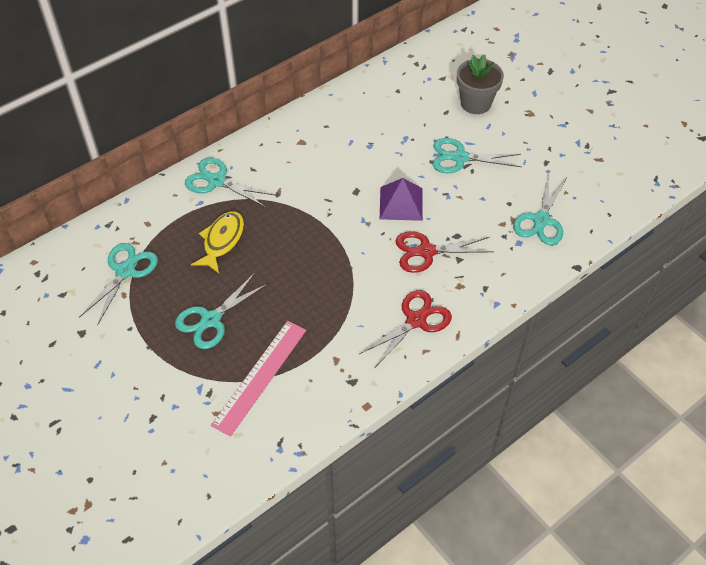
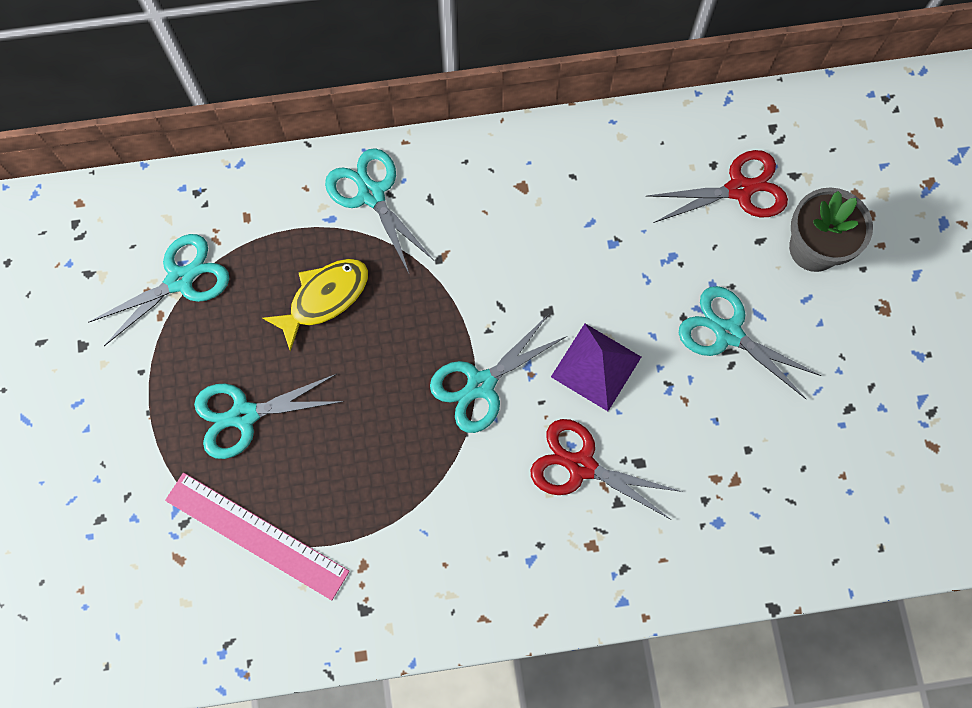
camera: 30 degrees right, 20 degrees up
pink ruler [211,321,306,437] -> pink ruler turned 60 degrees clockwise [165,473,350,600]
red scissors [359,290,452,367] -> red scissors moved to [647,150,788,223]
turquoise scissors [513,173,567,245] -> turquoise scissors moved to [430,314,567,433]

